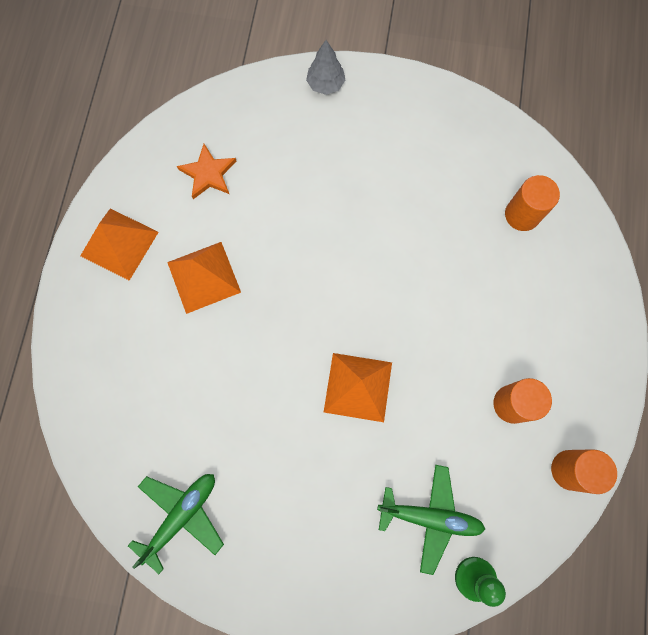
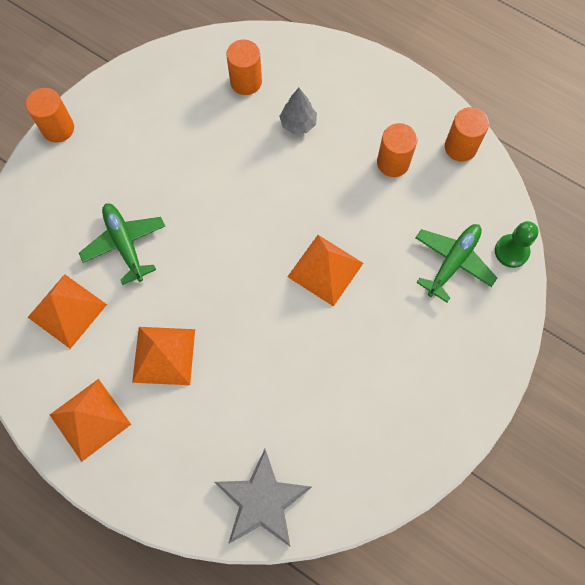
camera: 65 degrees left, 5 degrees down
green plane [128,474,224,574] -> green plane moved to [79,203,165,285]
orange star [177,144,236,199] -> orange pyramid [28,274,107,349]
grey tree [306,40,345,95] -> grey tree moved to [279,88,317,134]
none -> orange cylinder [26,88,74,142]
none -> grey star [215,449,312,546]

